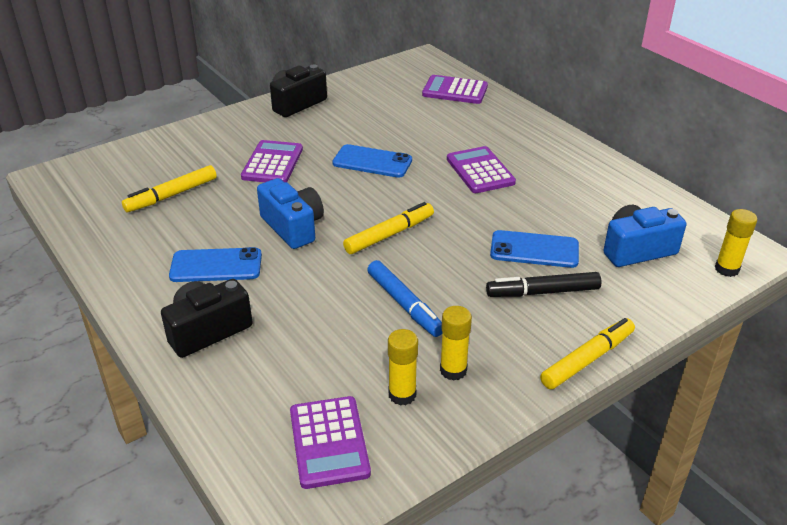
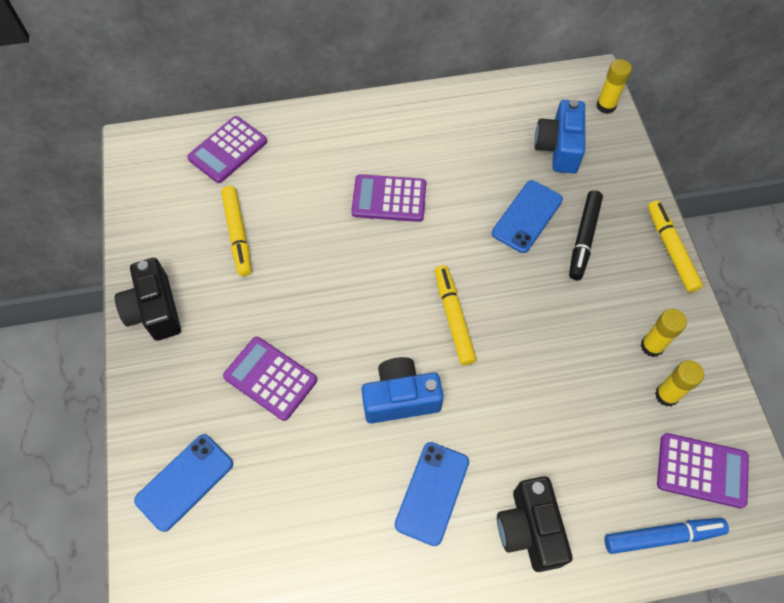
camera: 65 degrees left, 25 degrees up
yellow marker [122,165,217,212] -> yellow marker moved to [221,186,251,276]
blue phone [332,144,412,178] -> blue phone moved to [134,434,233,532]
blue marker [367,260,442,337] -> blue marker moved to [605,518,729,554]

